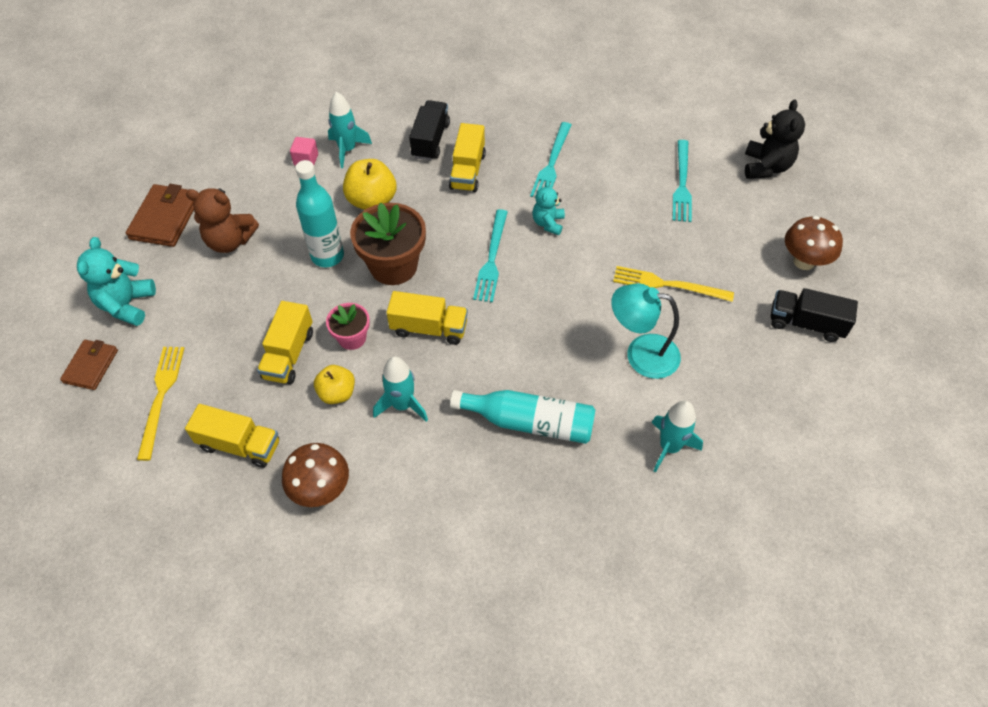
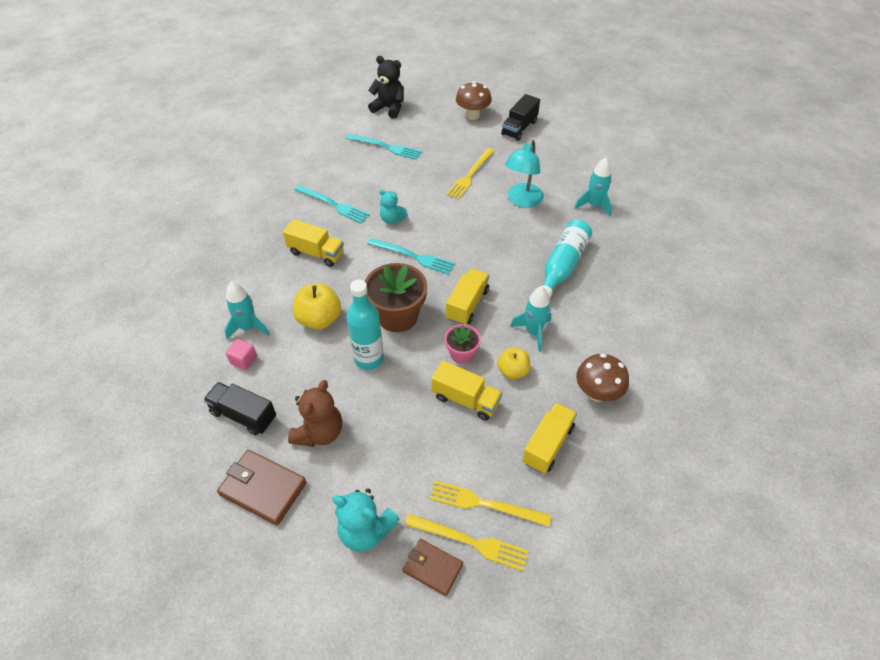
camera: 75 degrees left, 5 degrees down
black truck [409,100,450,161] -> black truck moved to [203,382,276,435]
none -> yellow fork [405,514,528,571]

